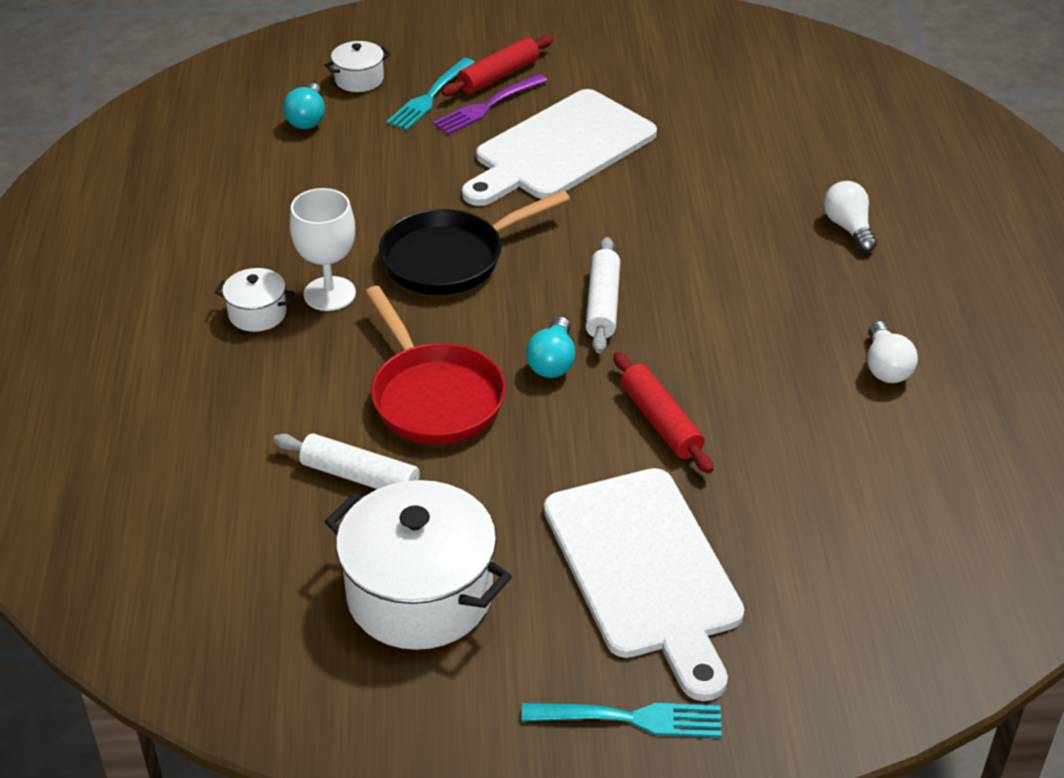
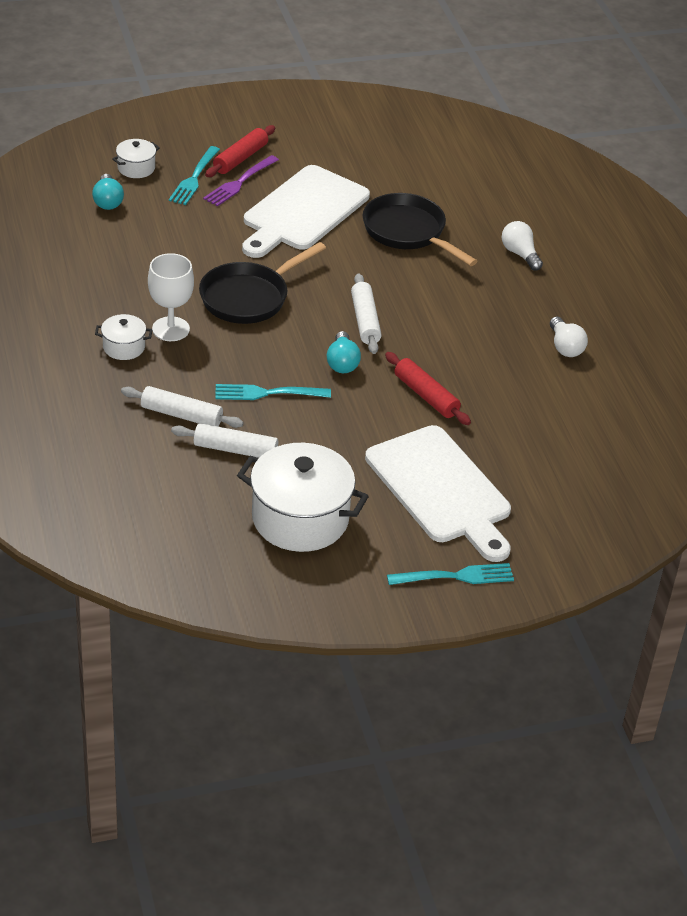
camera: 15 degrees left, 0 degrees up
red pan [365,286,506,444] -> turquoise fork [215,384,331,400]
none -> white rolling pin [121,386,244,428]
none -> black pan [363,193,477,266]

